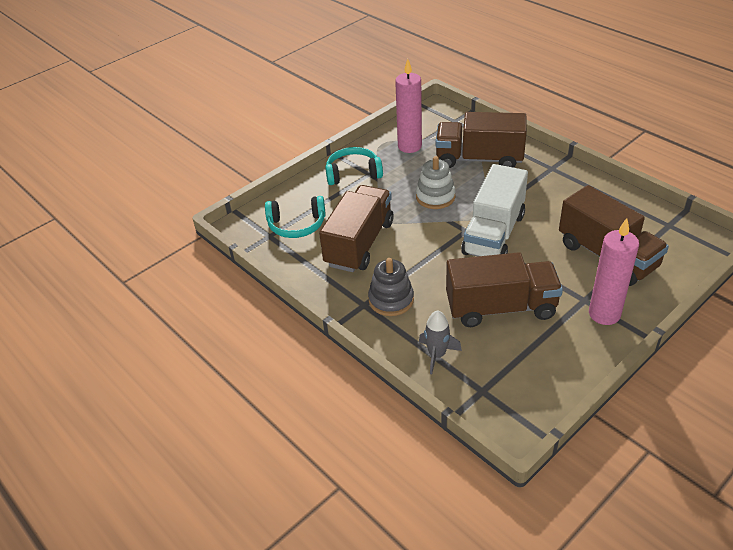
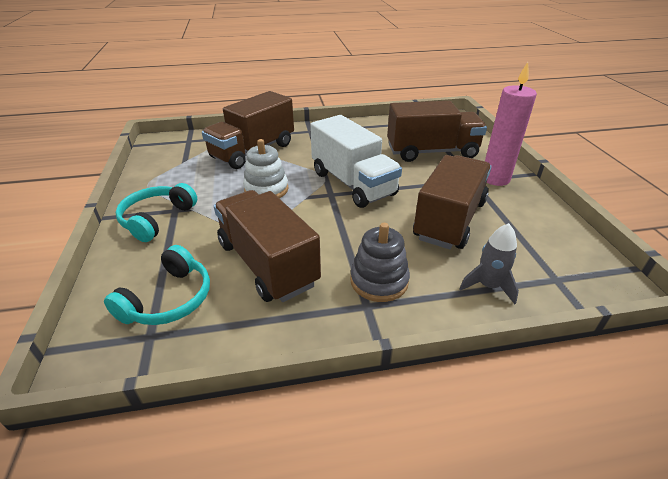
camera: 60 degrees left, 5 degrees down
pink candle [395,59,422,153] -> none

